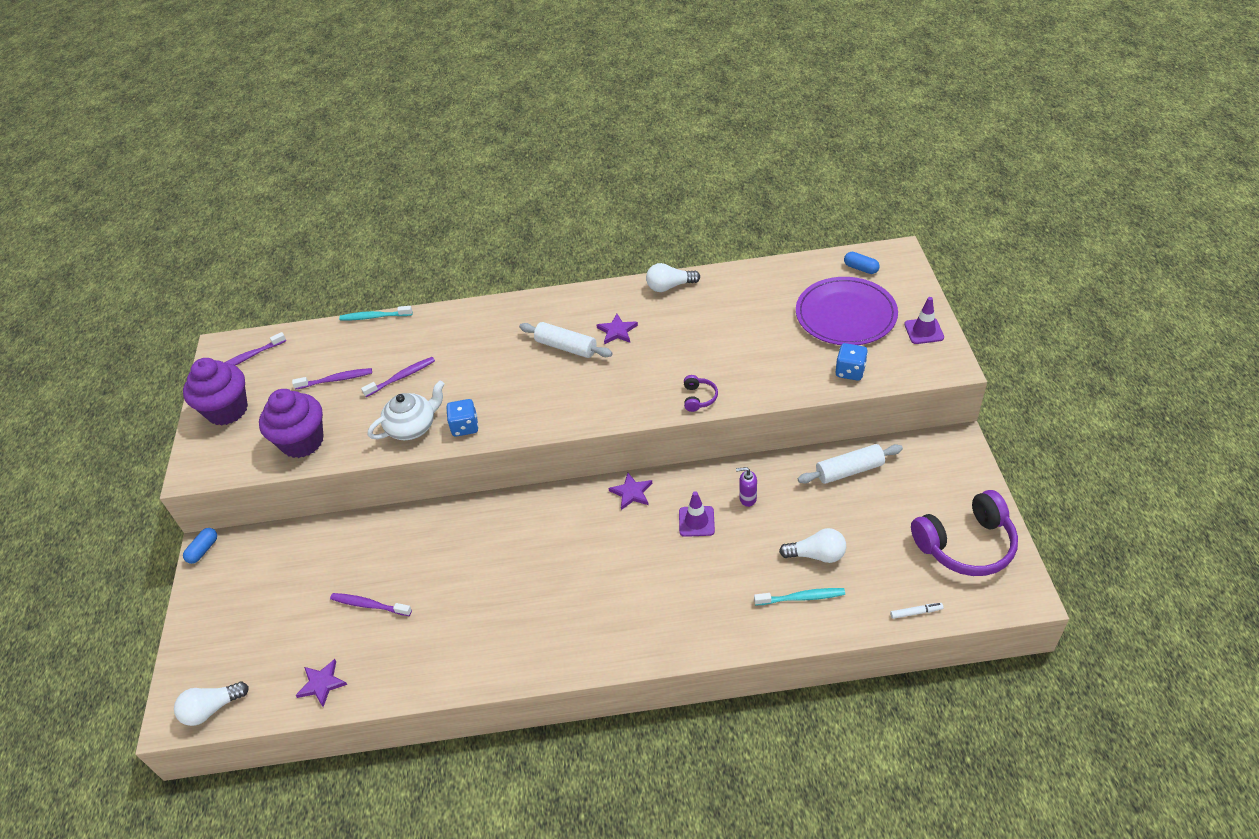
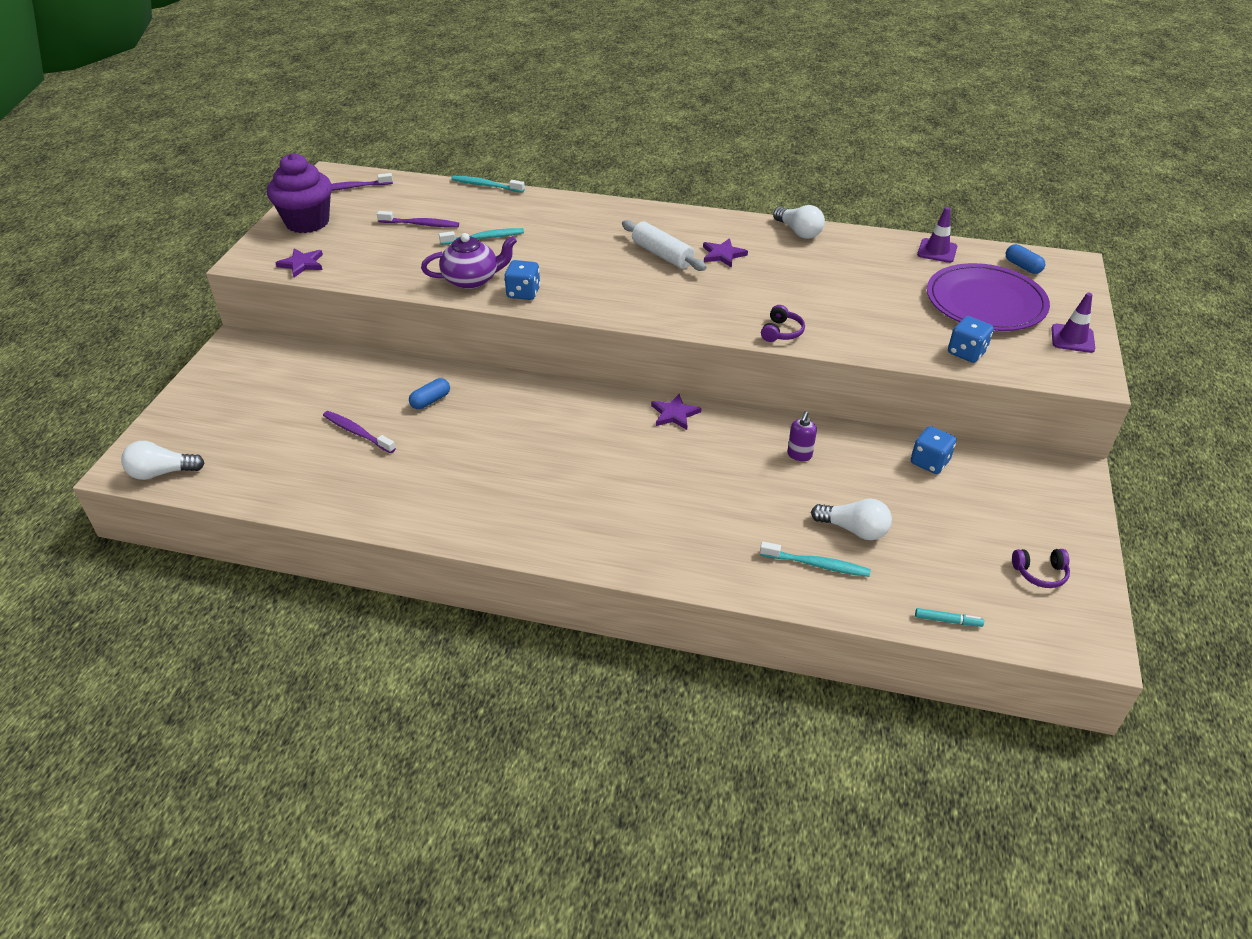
camera: 15 degrees right, 5 degrees down
blue capsule [183,528,217,564] -> blue capsule moved to [409,378,450,409]
purple cupcake [259,389,324,458] -> none
purple star [296,659,347,707] -> purple star moved to [276,248,323,277]
purple toothbrush [361,357,435,397] -> turquoise toothbrush [439,228,524,245]
white teapot [368,380,445,440] -> purple teapot [421,233,517,289]
white light bulb [646,263,700,292] -> white light bulb turned 135 degrees counterclockwise [773,205,825,239]
purple traffic cone [679,491,715,537] -> purple traffic cone moved to [917,207,957,263]
purple soap dispenser [736,467,757,507] -> purple soap dispenser turned 90 degrees counterclockwise [787,411,817,461]
white rolling pin [798,444,903,484] -> blue dice [911,426,956,474]
white marker [890,603,944,619] -> turquoise marker [915,608,984,627]
purple headphones [911,490,1018,576] -> purple headphones [1012,549,1070,588], size x0.44

